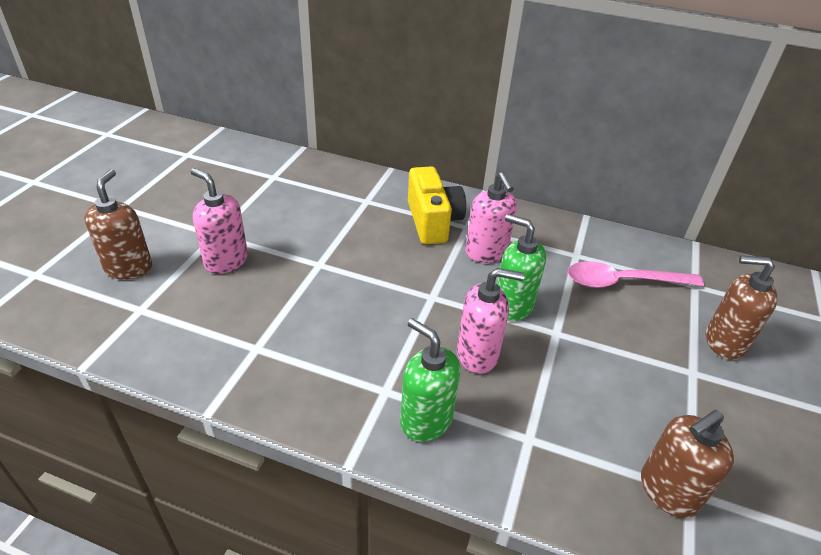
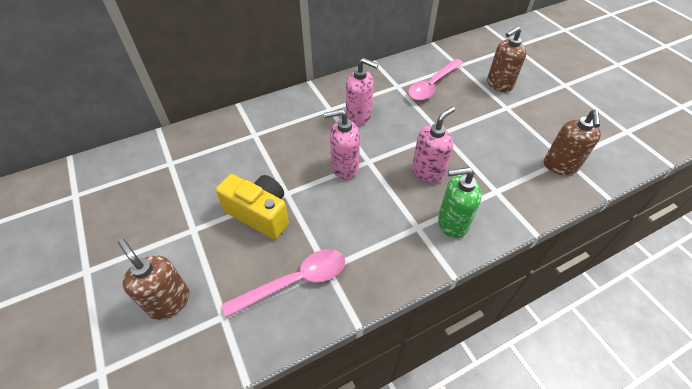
camera: 45 degrees left, 10 degrees up
pink soap dispenser [191,168,248,274] -> pink soap dispenser moved to [324,109,360,179]
yellow camera [408,166,466,244] -> yellow camera moved to [216,174,289,239]
green soap dispenser [497,214,546,321] -> none
none -> pink spoon [222,249,345,318]

